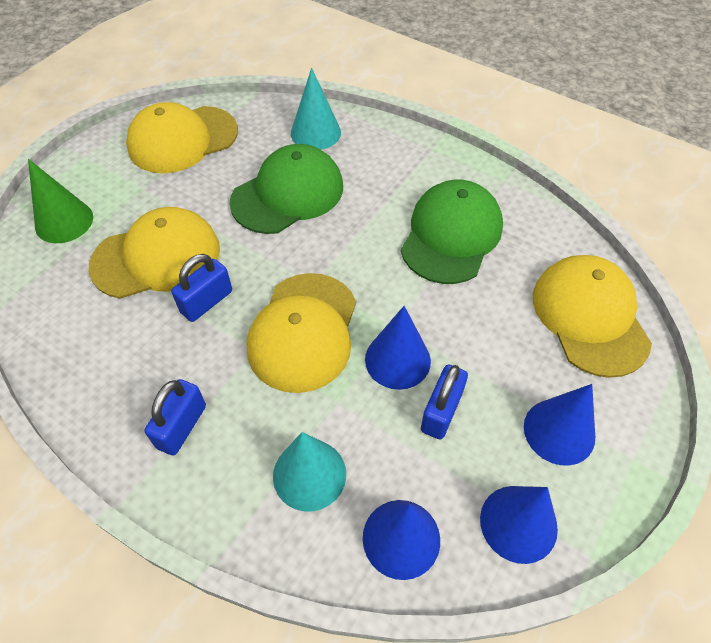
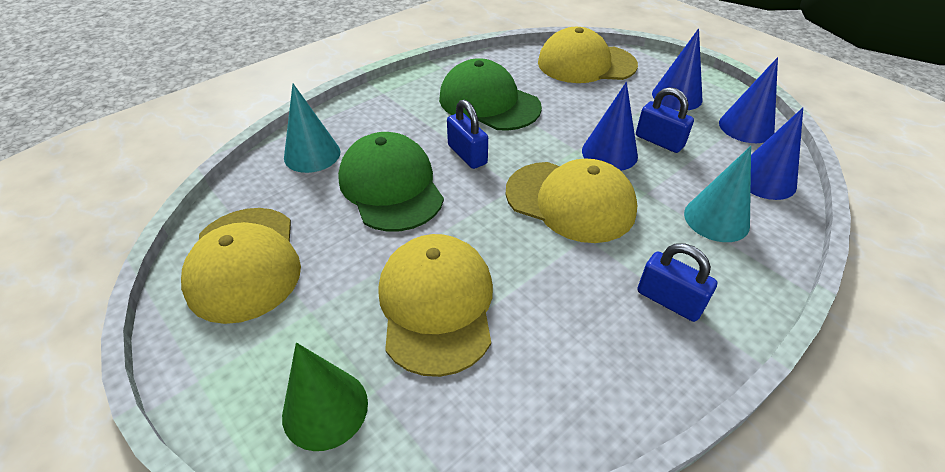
camera: 75 degrees left, 10 degrees down
blue padlock [171,254,232,322] -> blue padlock moved to [447,100,488,169]

